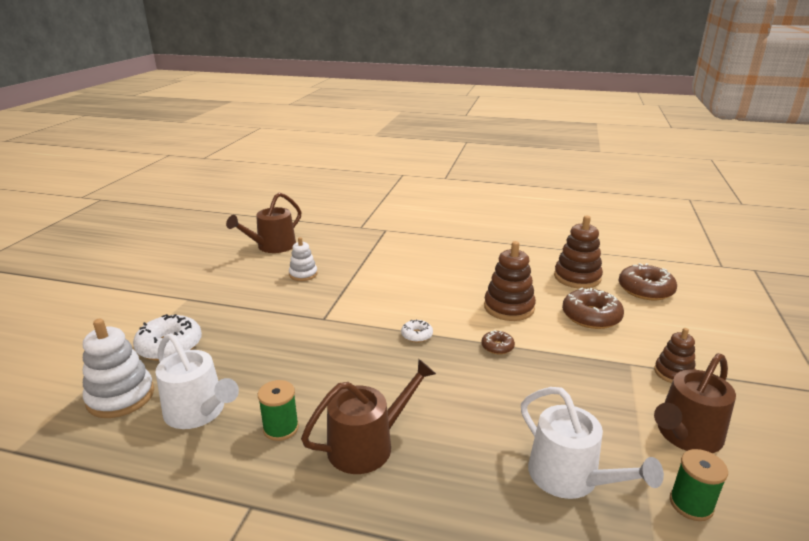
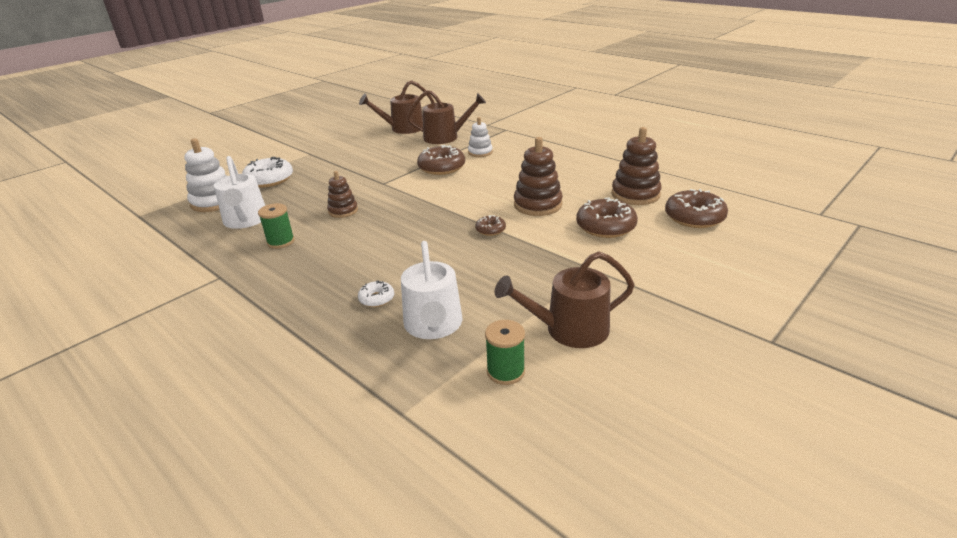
camera: 30 degrees right, 5 degrees up
white stacking toy [289,237,318,281] -> white stacking toy moved to [468,117,493,157]
brown watering can [301,359,436,474] -> brown watering can moved to [407,90,486,144]
white donut [401,319,433,342] -> white donut moved to [358,280,394,307]
brown stacking toy [654,328,696,383] -> brown stacking toy moved to [327,171,358,218]
none -> brown donut [417,145,465,175]

